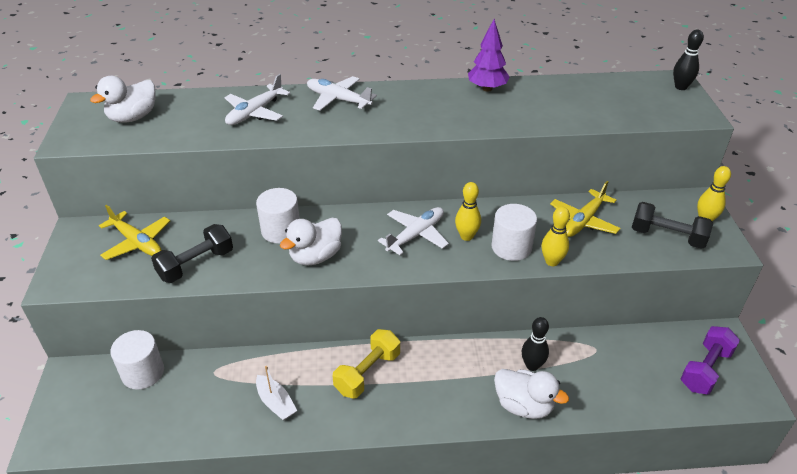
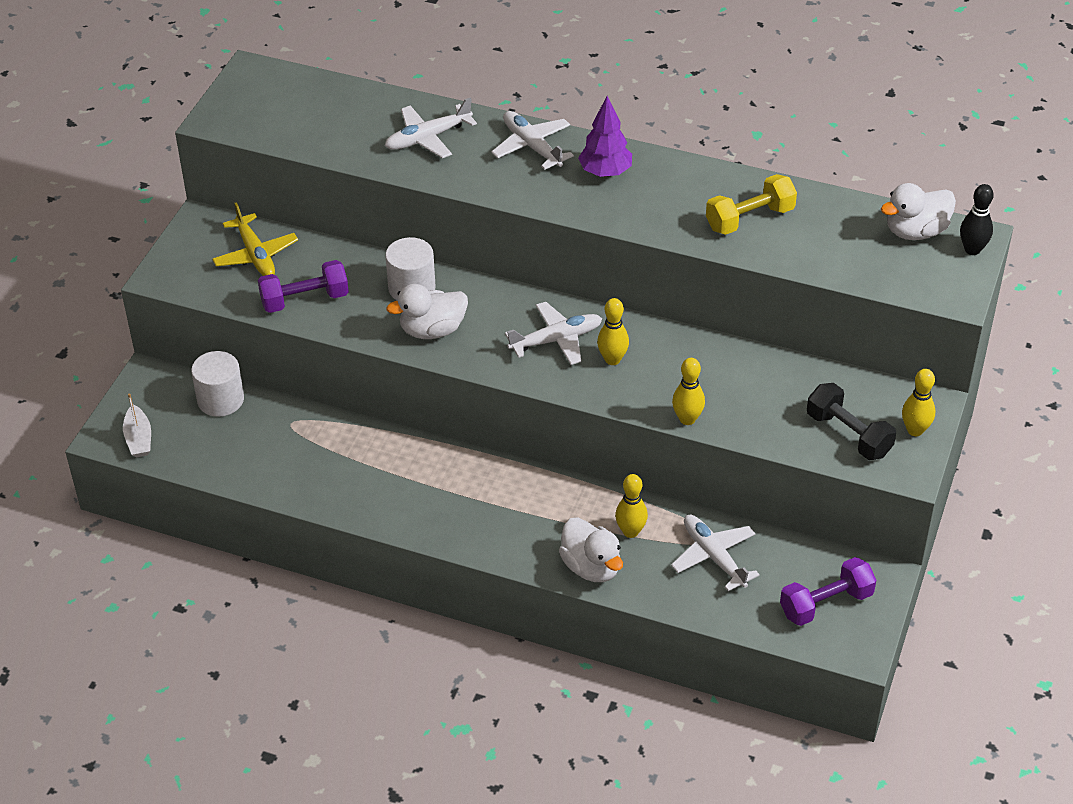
camera: 25 degrees right, 5 degrees up
white duck [90,76,156,122] -> white duck moved to [881,183,956,240]
black dumbbell [151,224,233,283] -> purple dumbbell [258,260,349,313]
white boat [256,366,297,421] -> white boat moved to [123,394,151,457]
yellow dumbbell [333,329,400,398] -> yellow dumbbell moved to [706,174,797,235]
purple tree [468,19,510,92] -> purple tree moved to [578,96,632,177]
white cylinder [492,204,537,261] -> none
black bowling pin [522,317,549,371] -> yellow bowling pin [615,474,648,538]
yellow plane [550,181,620,237] -> none
none -> white plane [671,515,760,591]

